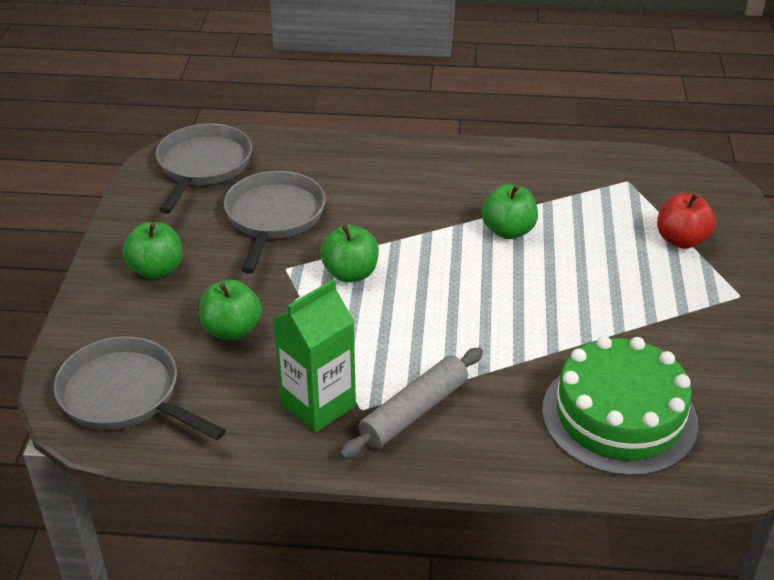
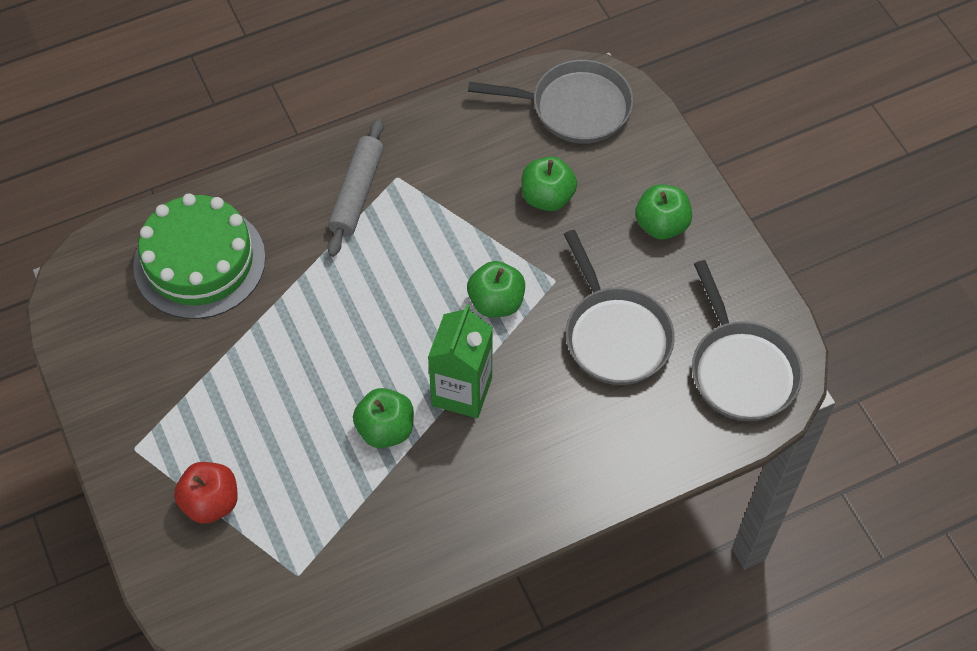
camera: 150 degrees right, 20 degrees up
green carton [273,279,356,433] -> green carton moved to [428,304,493,418]

